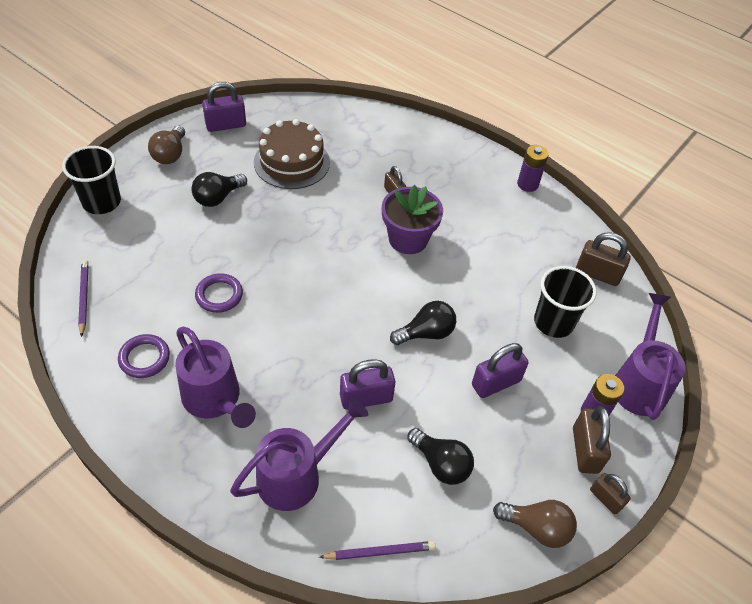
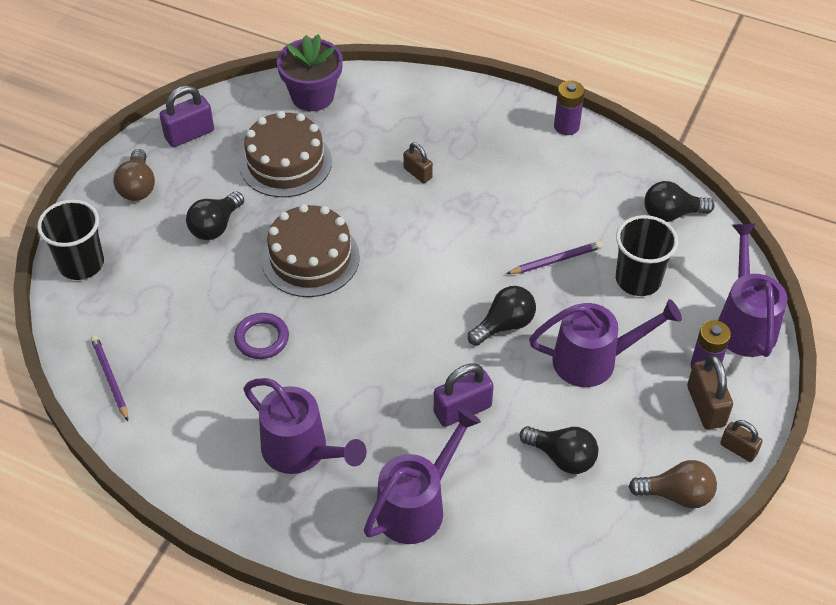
camera: 10 degrees left, 0 degrees up
purple ring [118,334,170,378] -> none
purple pencil [319,541,436,560] -> purple pencil moved to [506,241,602,274]
purple flower pot [382,185,443,254] -> purple flower pot moved to [277,34,343,111]
purple padlock [472,343,529,398] -> purple watering can [529,299,682,387]
brown padlock [576,232,631,286] -> black light bulb [644,181,714,222]
none -> brown cake [261,204,360,297]

